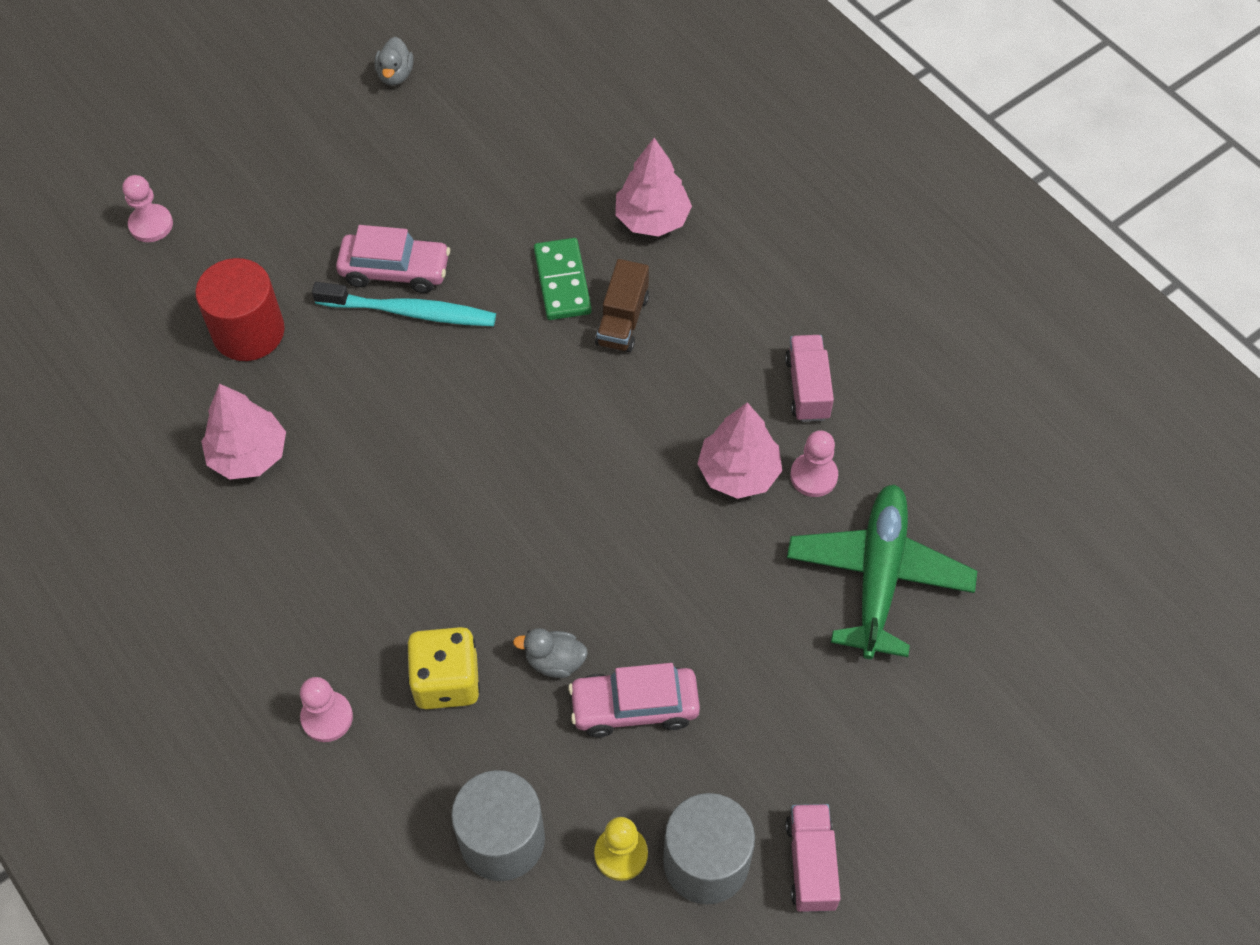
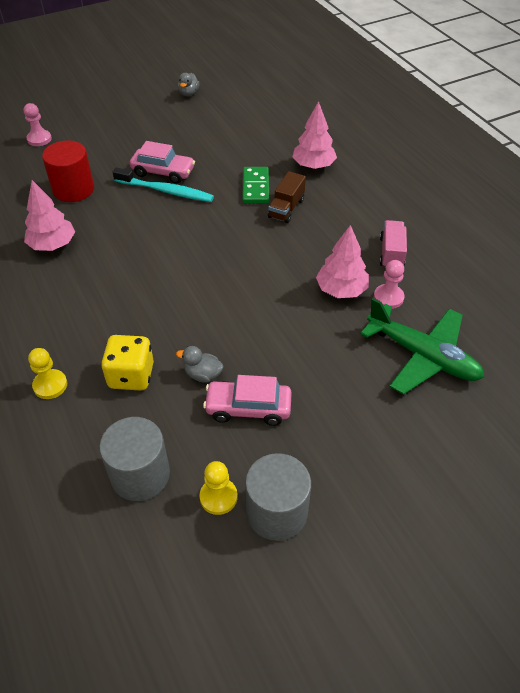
camera: 10 degrees right, 10 degrees down
pink pawn [300,677,353,742] -> yellow pawn [28,348,67,399]
pink truck [786,804,841,912] -> none
green plane [787,484,977,659] -> green plane turned 105 degrees clockwise [360,298,484,395]

